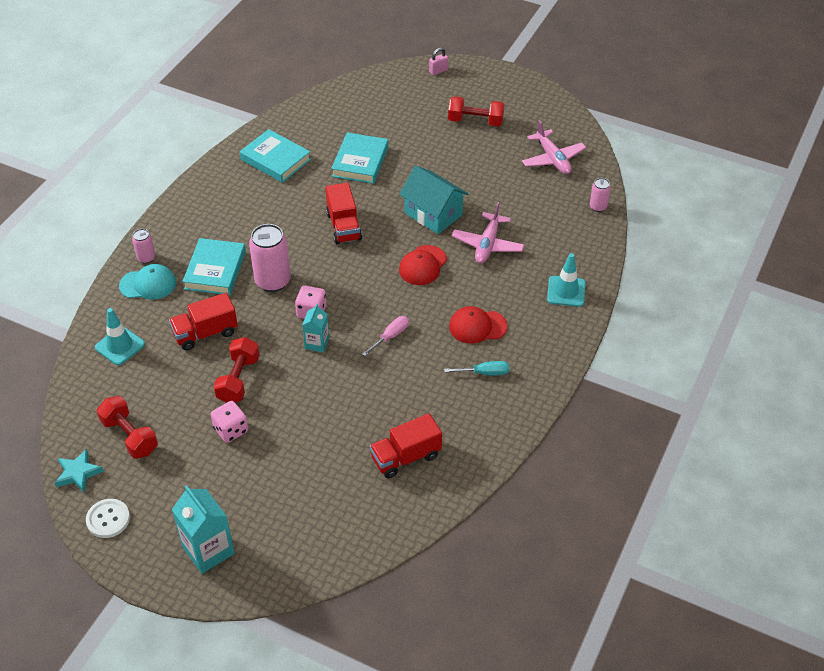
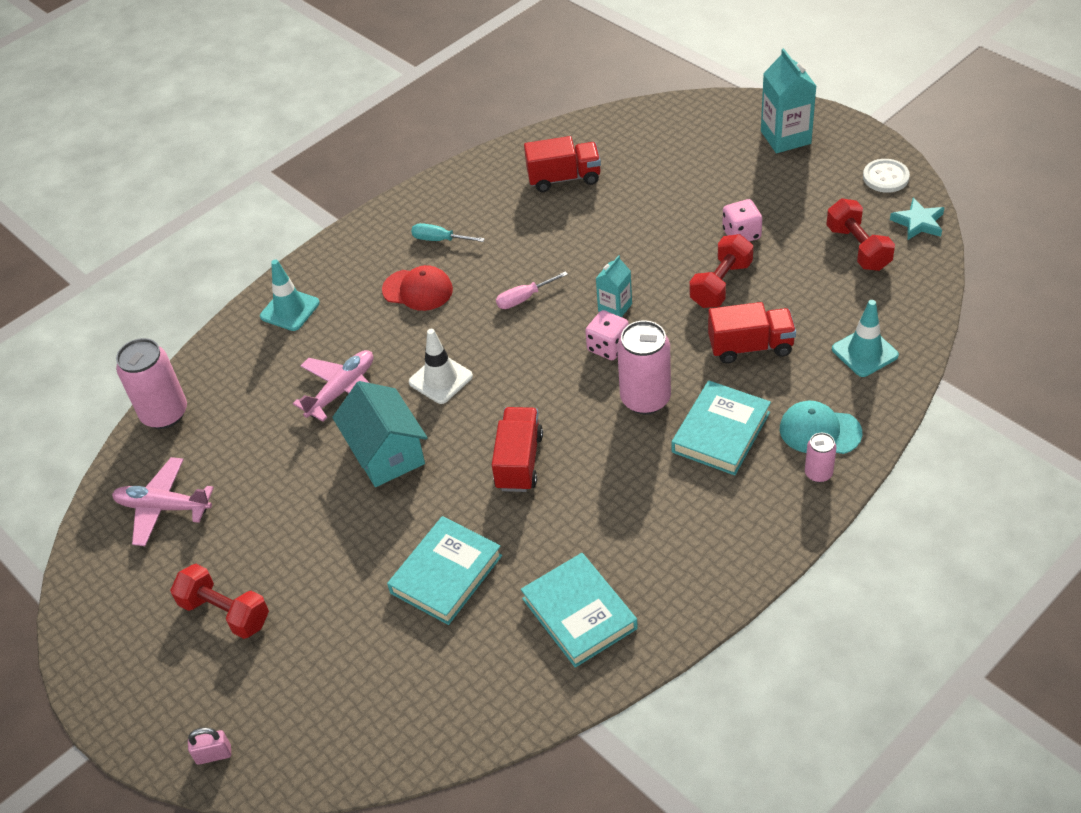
camera: 155 degrees left, 0 degrees up
red cap [399,245,447,285] -> white traffic cone [409,329,473,404]
pink plane [522,120,586,174] -> pink plane turned 75 degrees counterclockwise [112,457,214,546]
pink can [590,178,611,212] -> pink can [116,338,187,429], size x1.91

